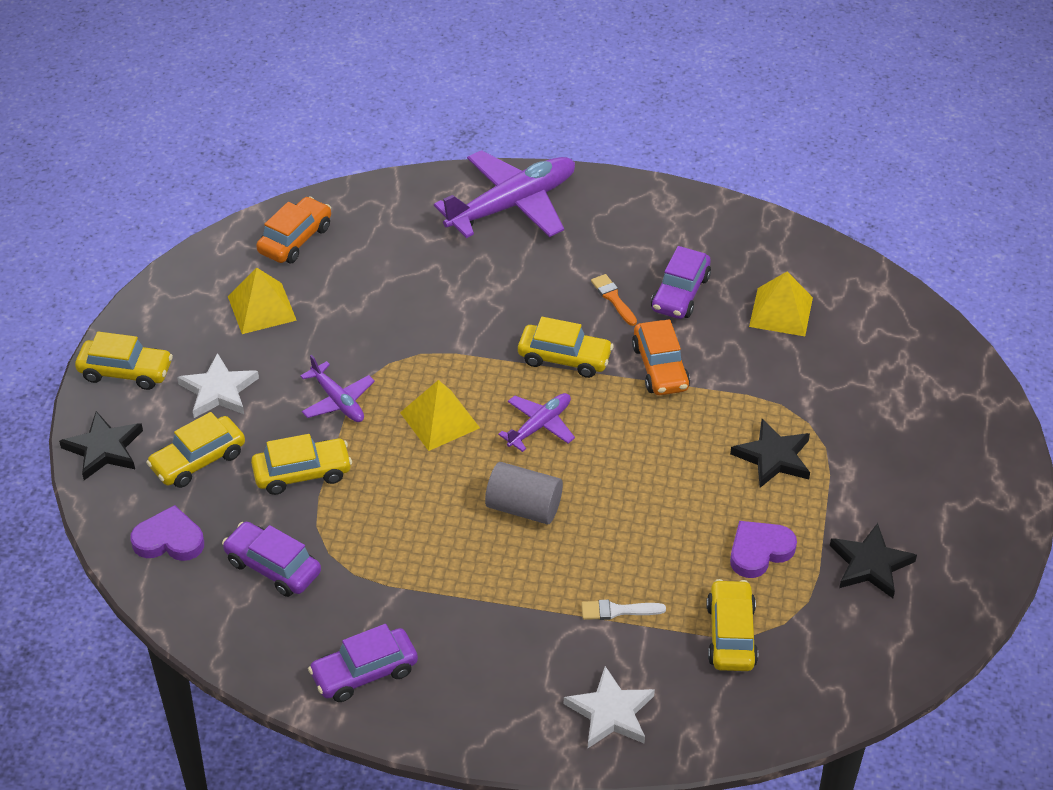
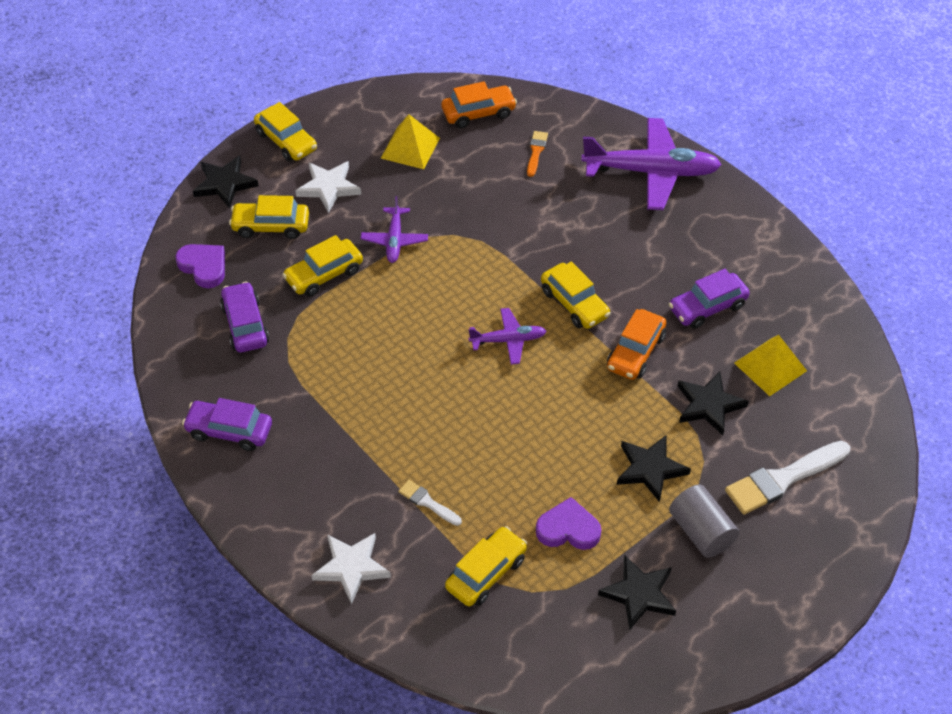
camera: 40 degrees right, 5 degrees up
yellow car [251,434,352,495] -> yellow car turned 120 degrees clockwise [282,235,363,297]
yellow pyramid [400,380,480,451] -> none
grey cylinder [485,462,563,524] -> grey cylinder moved to [669,485,739,558]
orange brush [591,274,637,326] -> orange brush moved to [527,131,548,177]
none -> black star [678,372,749,435]
none -> white brush [725,441,850,515]

